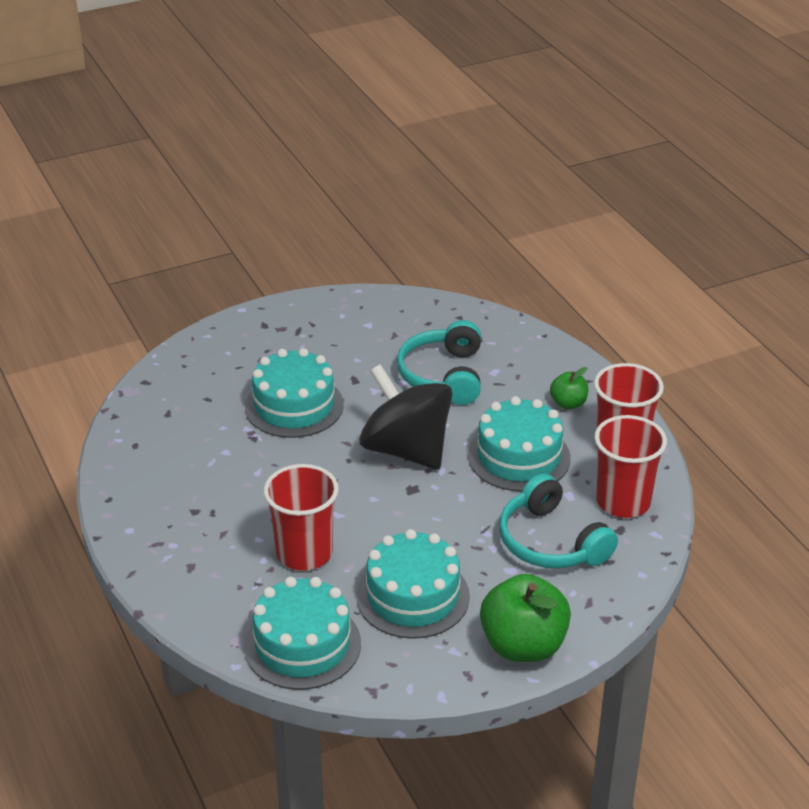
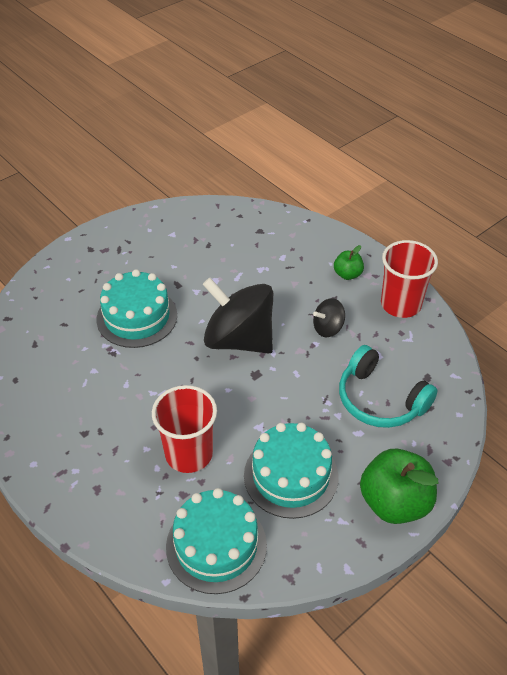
camera: 15 degrees left, 10 degrees up
turquoise headphones [397,320,481,405] -> none
turquoise cake [468,396,571,492] -> black spinning top [313,298,345,337]
red cup [594,415,667,518] -> none

